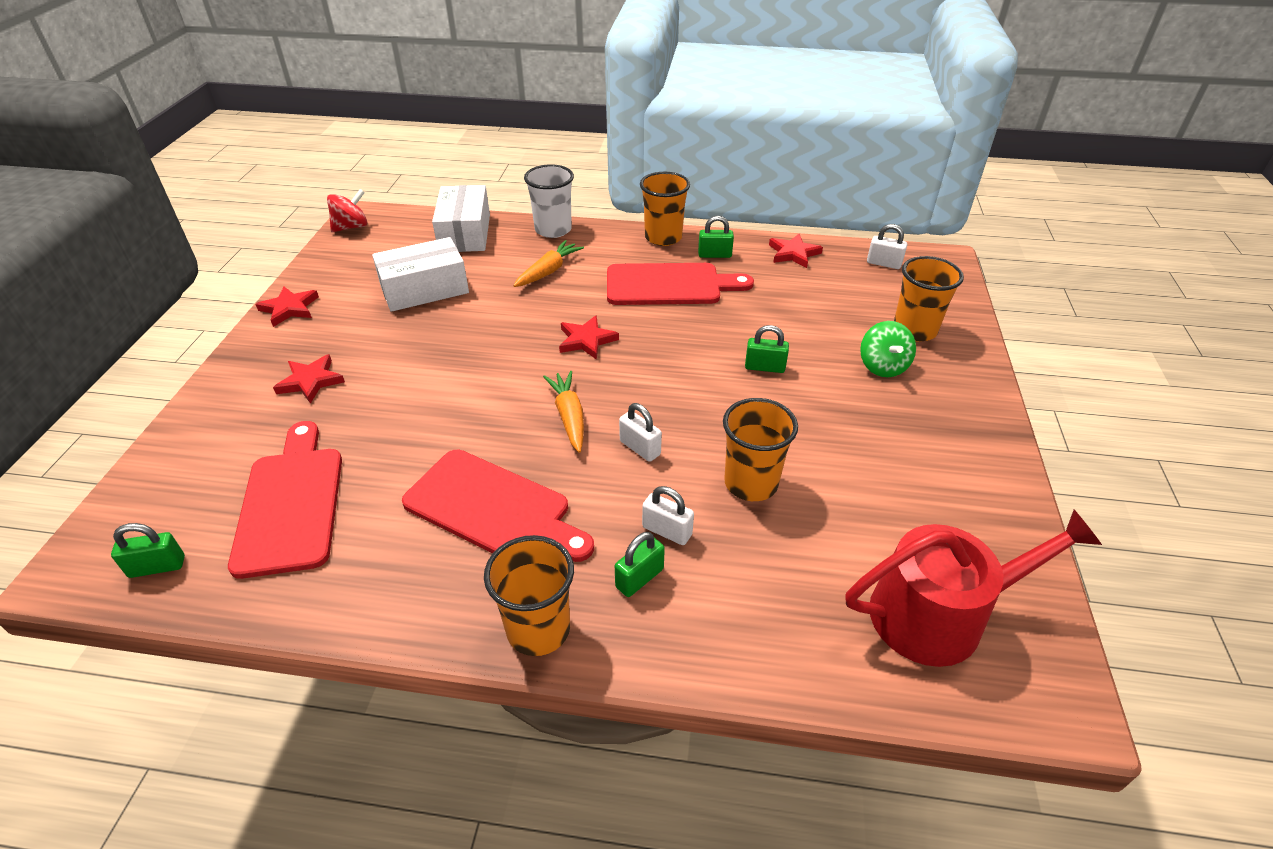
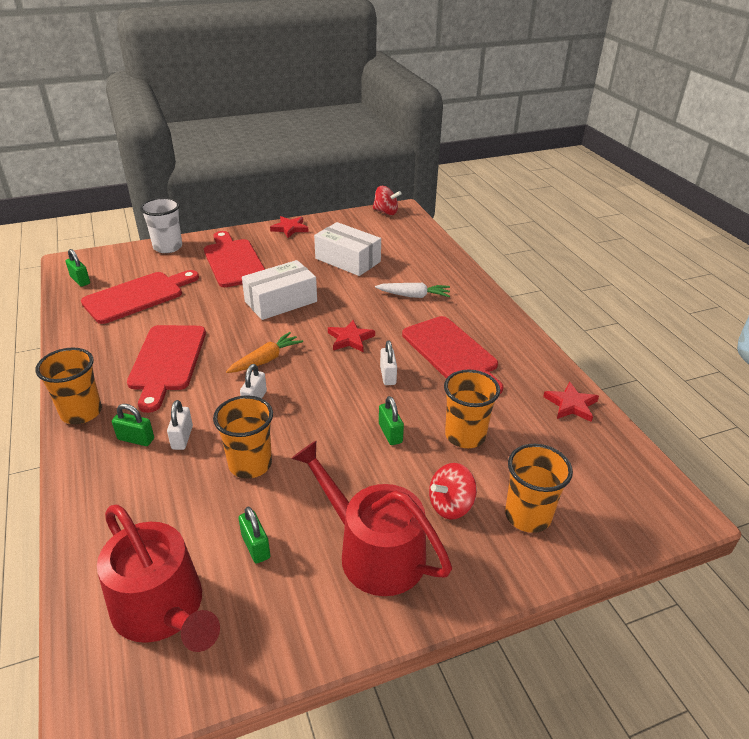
camera: 60 degrees right, 5 degrees down
red star [273,354,345,404] -> red cutting board [204,231,265,287]
white box [432,185,490,252] -> white box moved to [242,260,317,320]
orange carrot [513,240,584,287] -> white carrot [375,283,450,298]
white cup [524,164,574,238] -> white cup moved to [140,198,182,253]
orange cup [640,172,690,246] -> orange cup moved to [444,370,500,448]
green padlock [698,216,734,258] -> green padlock moved to [239,507,270,564]
green spinning top [860,321,916,377] -> red spinning top [429,463,477,519]
white padlock [867,224,907,269] -> white padlock moved to [380,340,397,385]
none -> red watering can [291,441,452,596]

